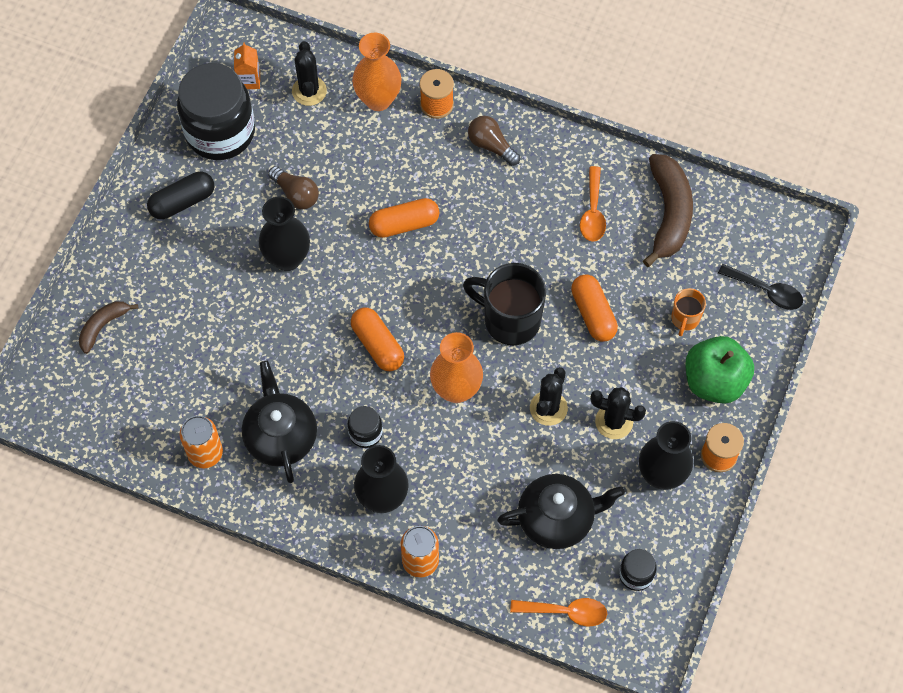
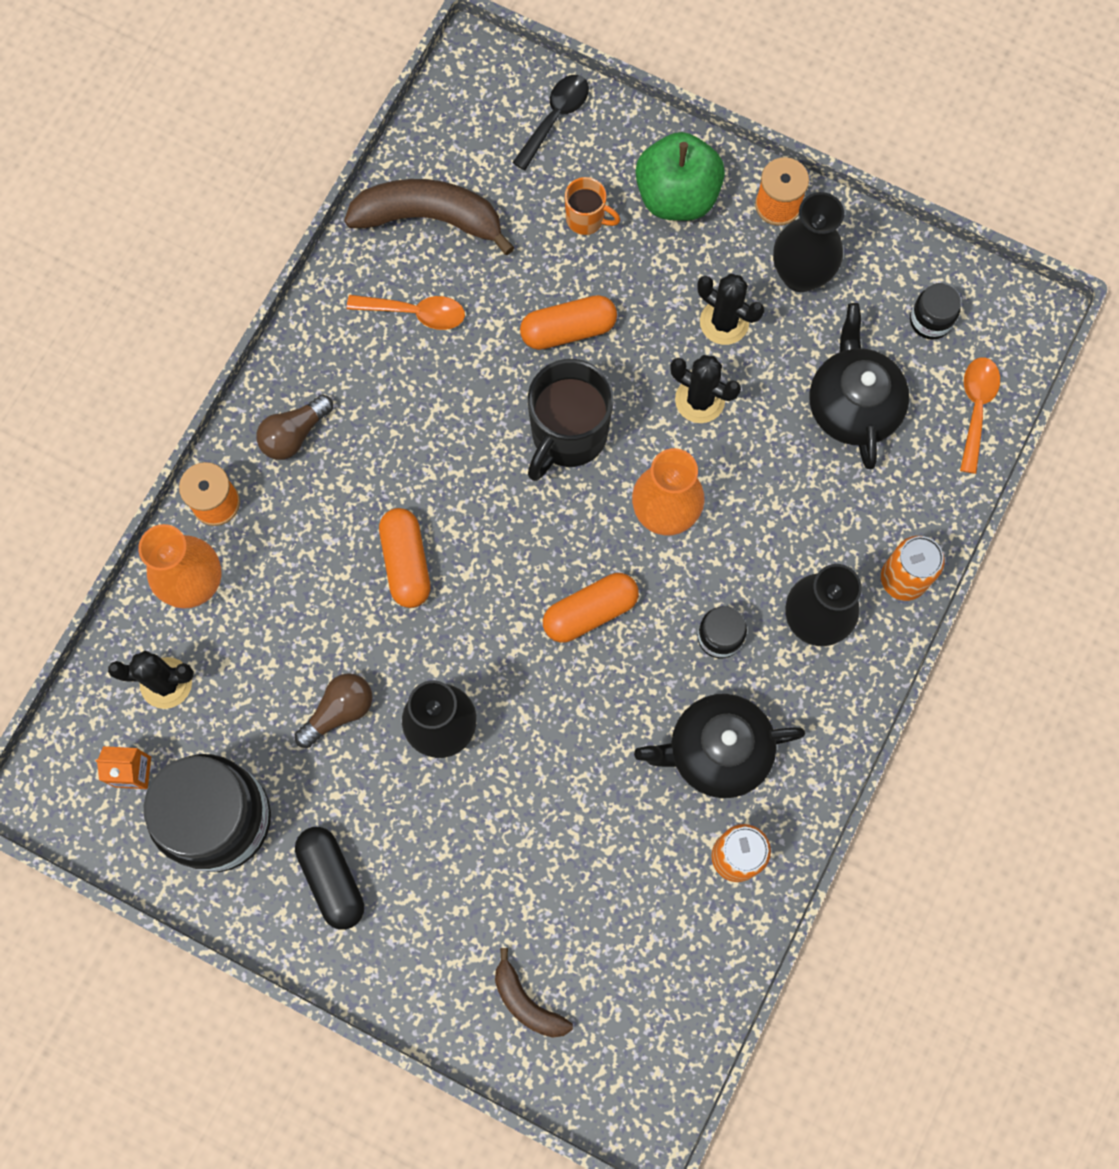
camera: 85 degrees left, 10 degrees up
black cactus [590,387,646,439] -> black cactus turned 75 degrees counterclockwise [698,273,764,345]

